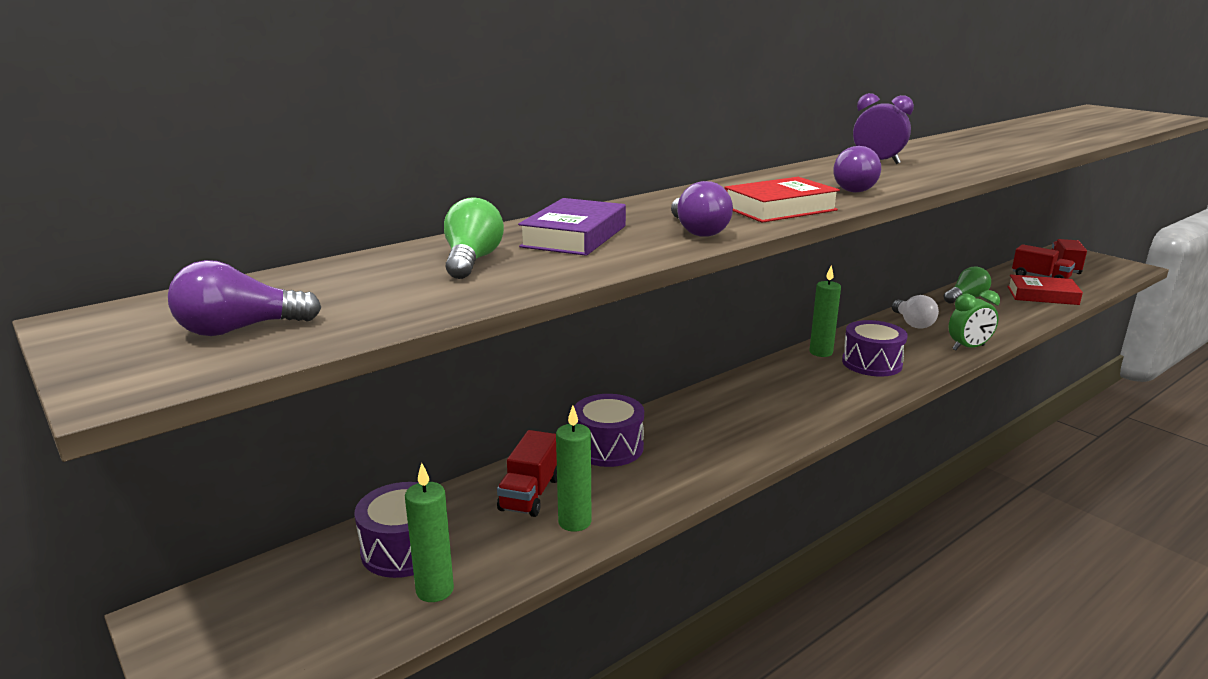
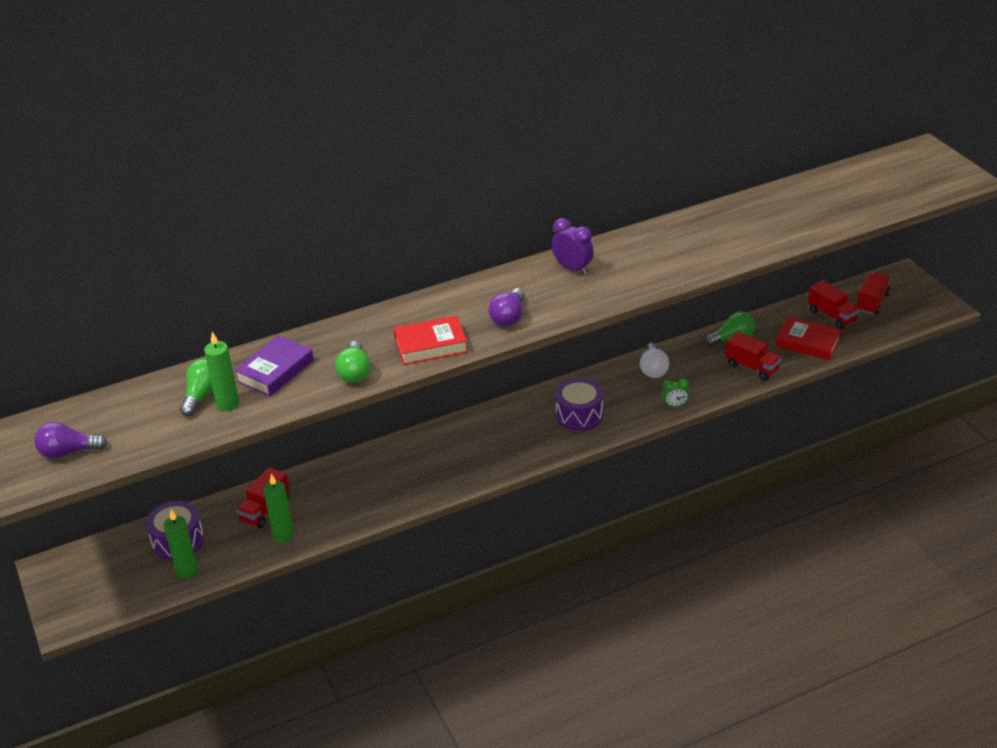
camera: 15 degrees right, 15 degrees up
purple drum [574,394,644,467] -> none
purple light bulb [671,181,733,237] -> green light bulb [335,341,371,383]
green candle [809,266,841,357] -> green candle moved to [204,332,239,411]
green clock [949,290,1000,350] -> green clock [662,379,689,407], size x0.64
none -> red truck [725,332,782,381]

